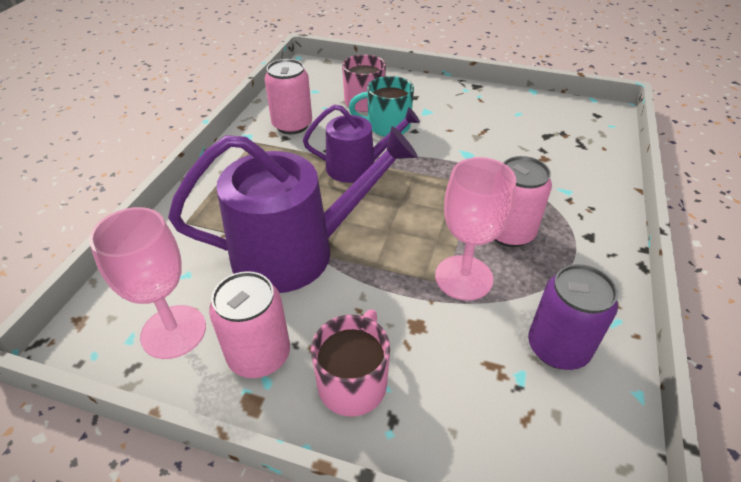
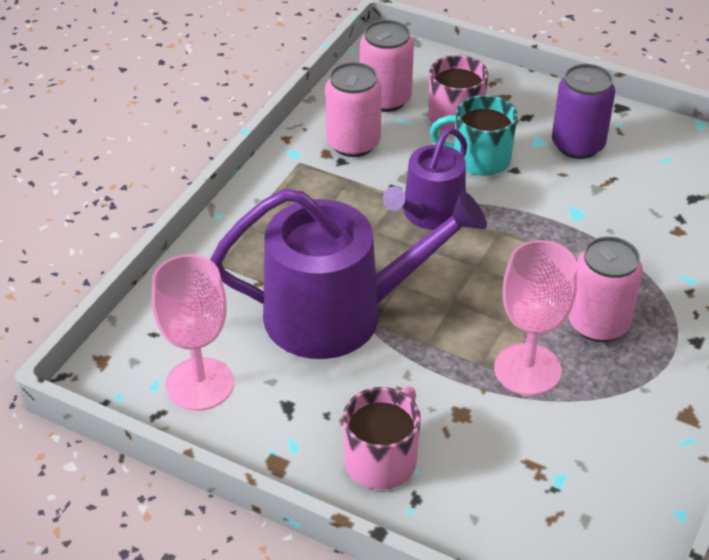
camera: 10 degrees right, 0 degrees up
pink can [209,271,290,378] -> pink can moved to [360,20,414,112]
purple watering can [303,104,420,183] -> purple watering can turned 120 degrees clockwise [383,128,467,230]
purple can [528,264,618,370] -> purple can moved to [552,64,615,159]

